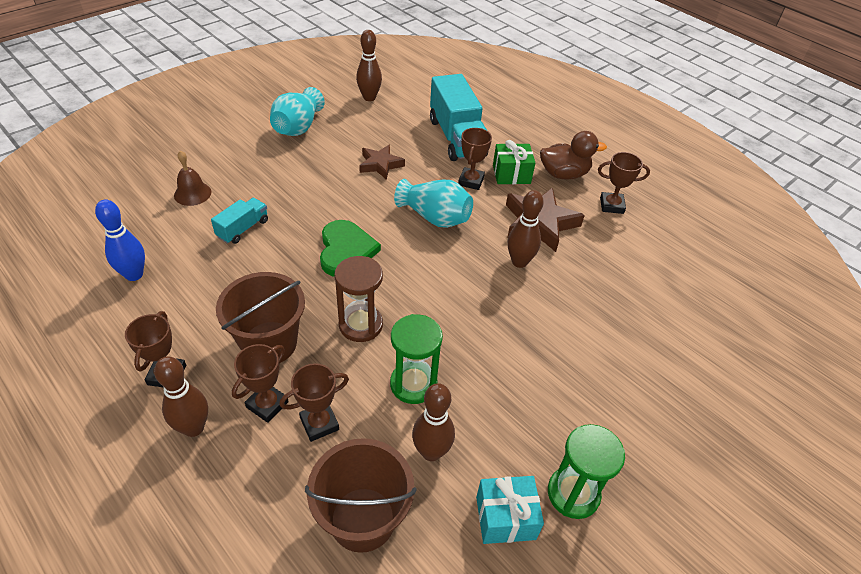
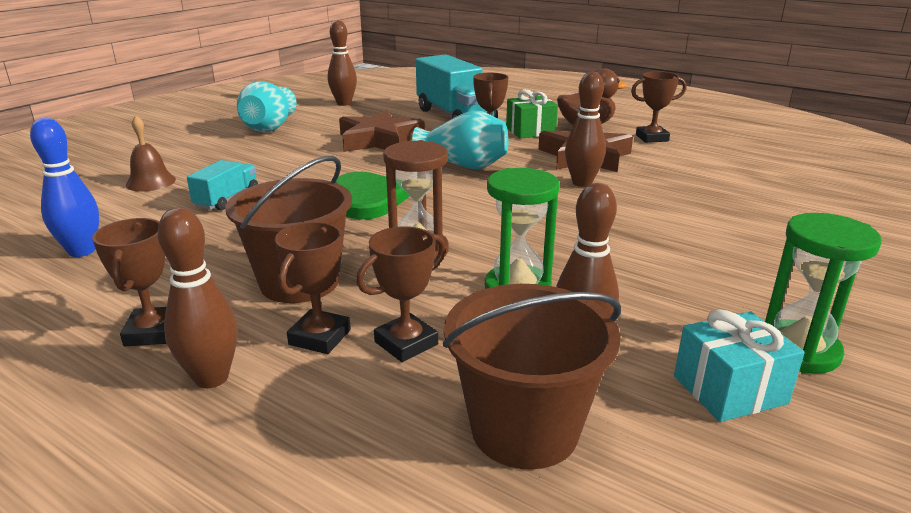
camera: 10 degrees left, 20 degrees down
brown star [359,144,405,180] -> brown star [339,110,425,152], size x1.59

